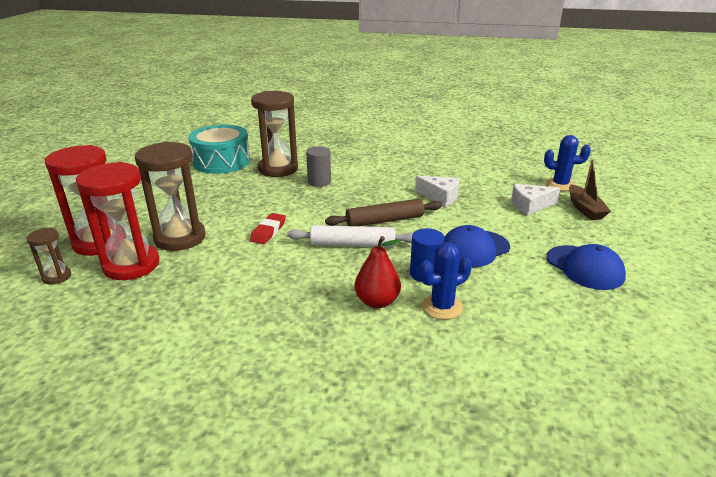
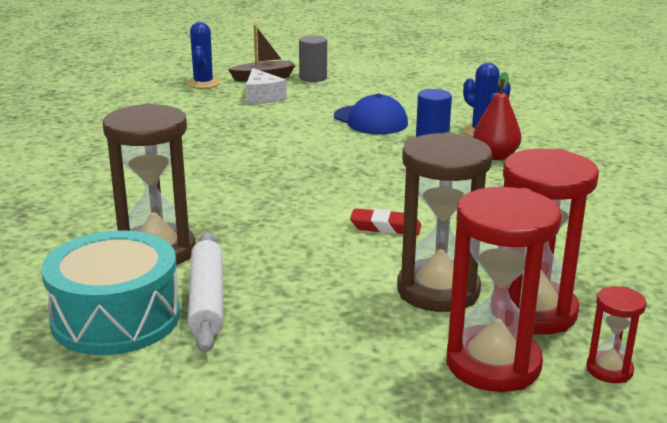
camera: 100 degrees left, 5 degrees down
brown hourglass [27,228,71,285] -> red hourglass [586,286,646,383]
white rolling pin [287,225,413,247] -> white rolling pin moved to [188,232,223,353]
grey cylinder [306,147,331,187] -> grey cylinder moved to [299,35,327,82]
brown rolling pin [325,199,442,226] -> none
white cheese [415,176,460,207] -> none
blue cap [547,244,626,290] -> none

